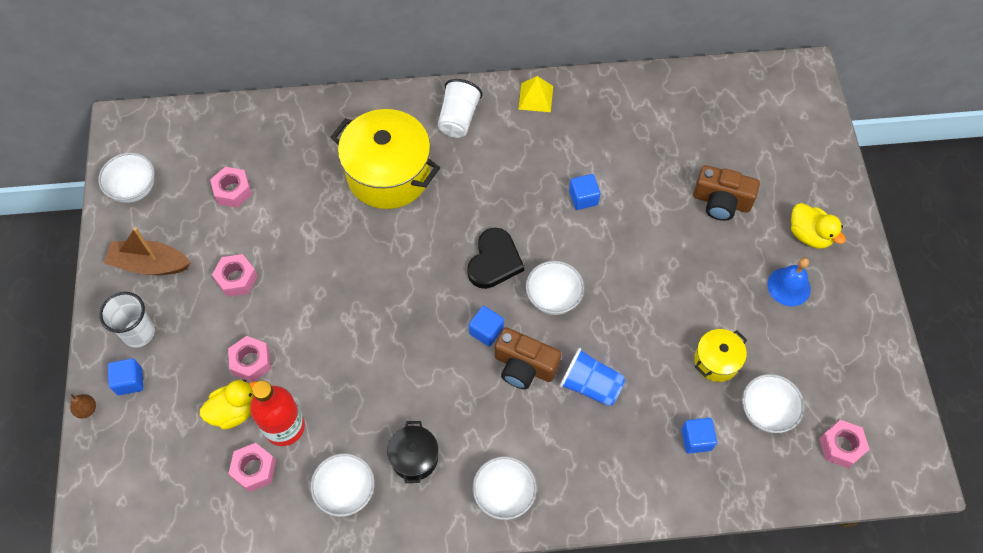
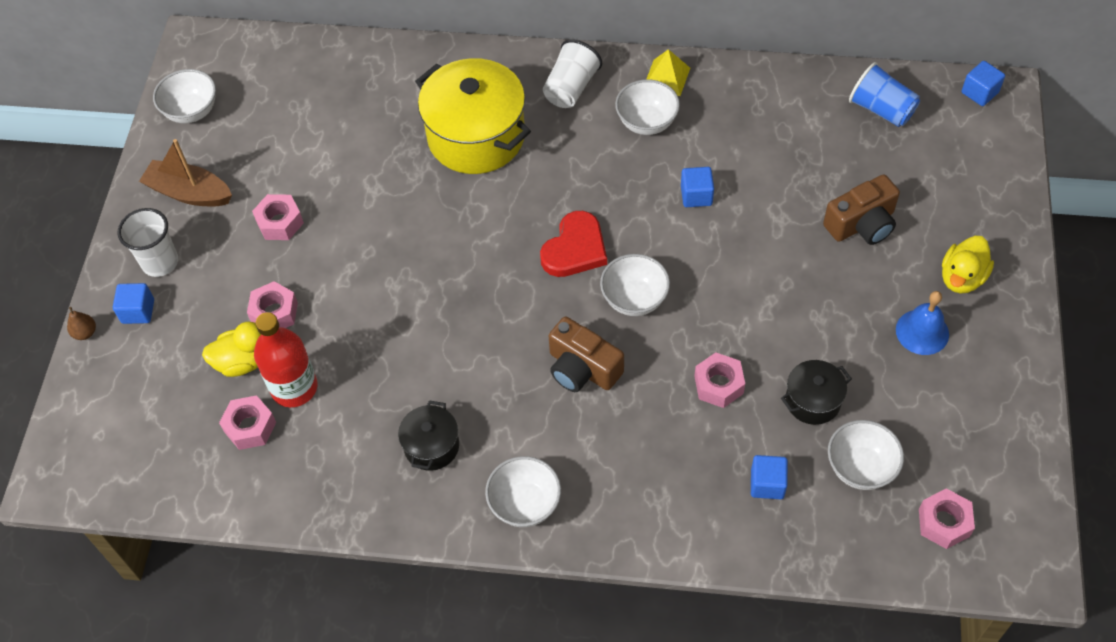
camera: 15 degrees right, 5 degrees down
pink nut [210,167,252,208] -> pink nut moved to [694,352,745,408]
white bowl [310,453,375,517] -> white bowl moved to [615,79,680,135]
black heart [467,228,524,289] -> red heart [540,211,607,277]
blue cube [469,306,504,346] -> blue cube moved to [962,61,1005,106]
blue cup [560,348,625,406] -> blue cup moved to [849,62,920,127]
brown camera [693,165,760,221] -> brown camera turned 60 degrees counterclockwise [823,175,900,245]
yellow pot [694,329,747,382] -> black pot [781,360,852,425]
yellow duck [791,203,846,249] -> yellow duck turned 60 degrees clockwise [942,236,994,294]

